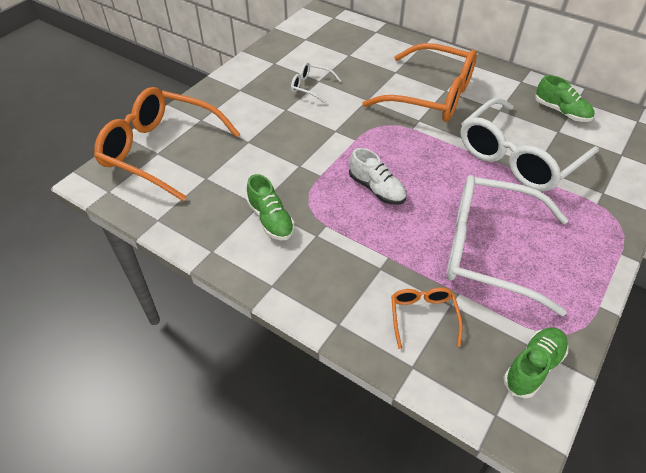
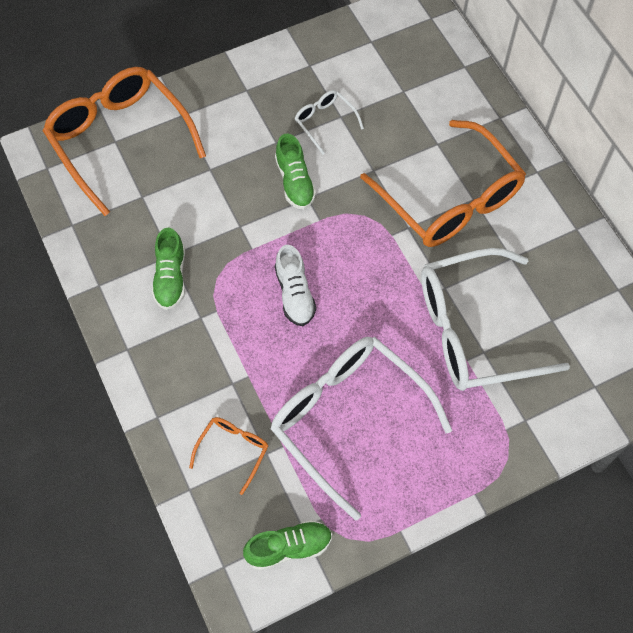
camera: 30 degrees right, 15 degrees up
green shoe [535,75,595,122] -> green shoe moved to [275,134,316,210]

